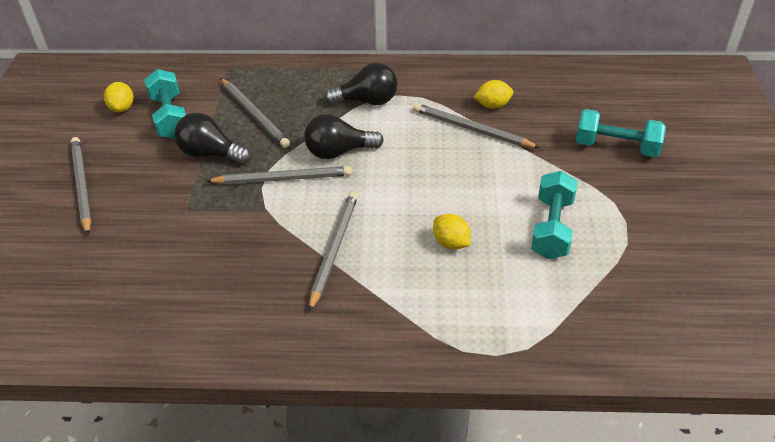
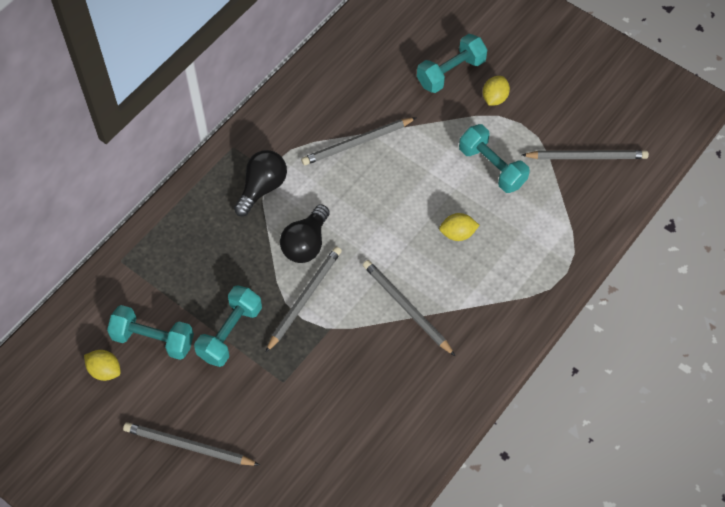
camera: 55 degrees left, 15 degrees up
black light bulb [174,112,251,165] -> turquoise dumbbell [194,285,262,367]
grey pencil [221,78,290,148] -> grey pencil moved to [522,150,649,159]
yellow lemon [474,80,513,109] -> yellow lemon moved to [483,76,510,106]

